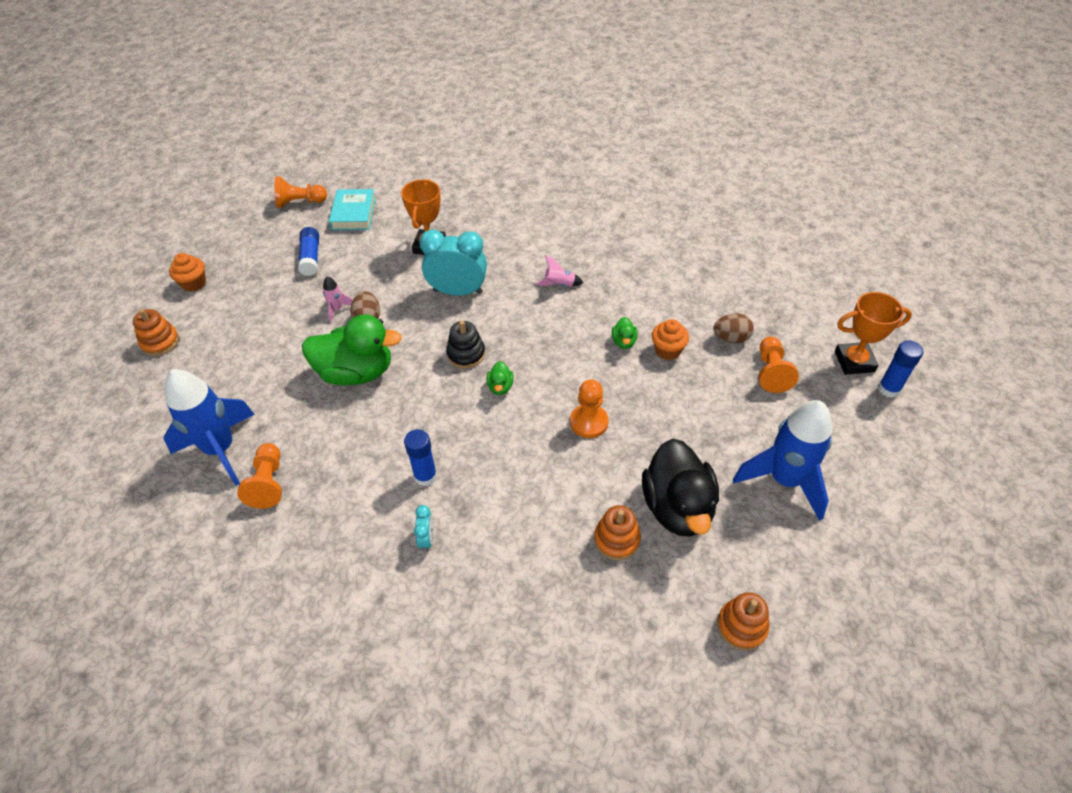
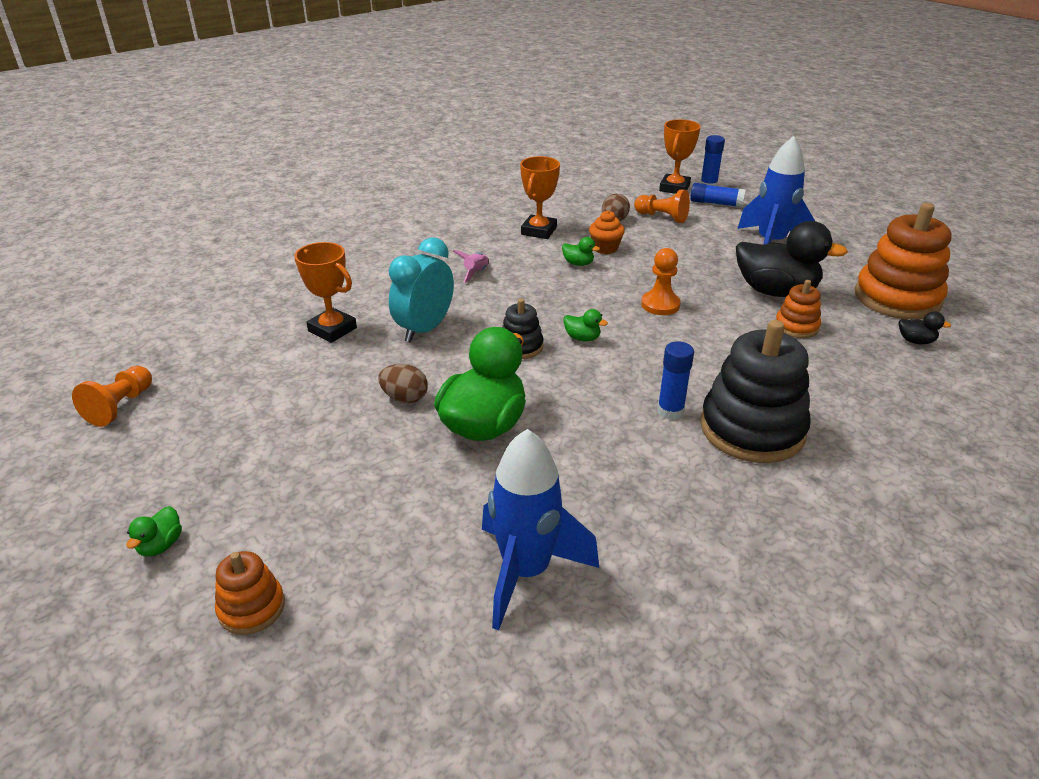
camera: 65 degrees left, 15 degrees down
orange cupcake [169,253,206,292] -> green duck [127,506,182,556]
orange pawn [237,443,282,509] -> none
blue glue stick [298,227,319,276] -> blue glue stick moved to [690,183,746,208]
pink rocket [323,276,353,322] -> none
turquoise book [329,189,376,230] -> none
turquoise clock [414,505,434,551] -> black stacking toy [700,320,811,463]
orange stacking toy [717,592,769,650] -> orange stacking toy [855,203,952,319], size x2.02
none -> orange trophy [520,156,560,239]
none -> black duck [899,311,952,344]

